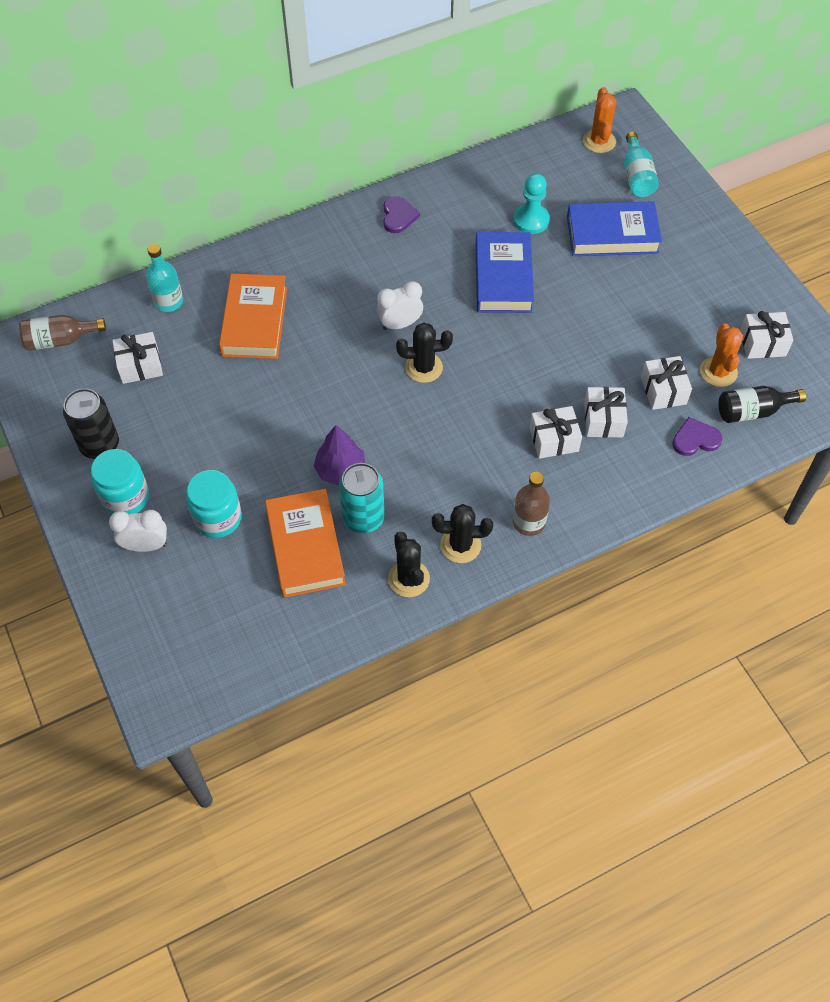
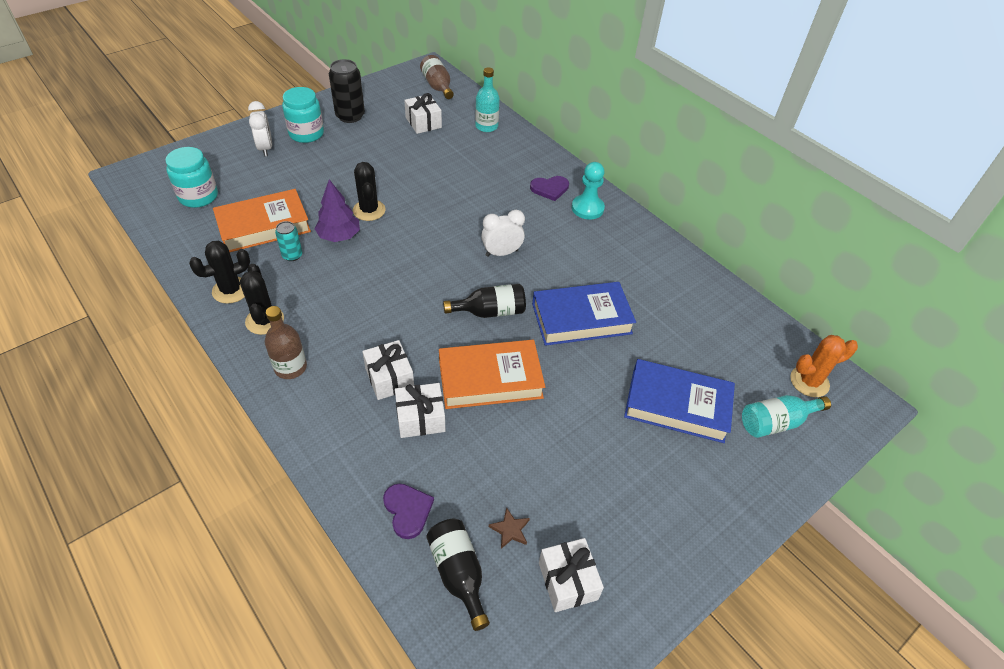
camera: 75 degrees right, 10 degrees down
turquoise jar [186,470,242,538] -> turquoise jar moved to [165,147,218,208]
orange book [219,274,287,359] -> orange book moved to [439,340,545,409]
turquoise can [339,463,385,533] -> turquoise can [275,221,302,261], size x0.57
white clock [377,281,423,330] -> white clock turned 75 degrees counterclockwise [481,210,525,257]
purple heart [383,196,420,233] -> purple heart moved to [530,176,569,201]
black cactus [396,323,453,383] -> black cactus moved to [353,162,386,221]
turquoise pawn [513,173,550,234] -> turquoise pawn moved to [572,162,605,220]
blue book [567,201,662,256] -> blue book turned 60 degrees counterclockwise [624,359,735,443]
white gift [641,356,692,410] -> none
orange cactus [700,323,743,387] -> brown star [489,507,530,549]
none -> black bottle [443,284,526,318]

